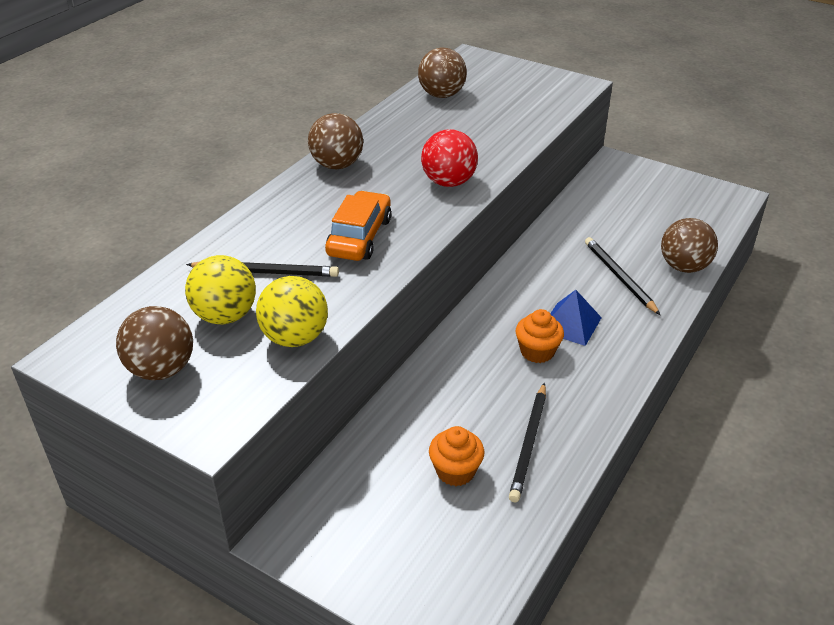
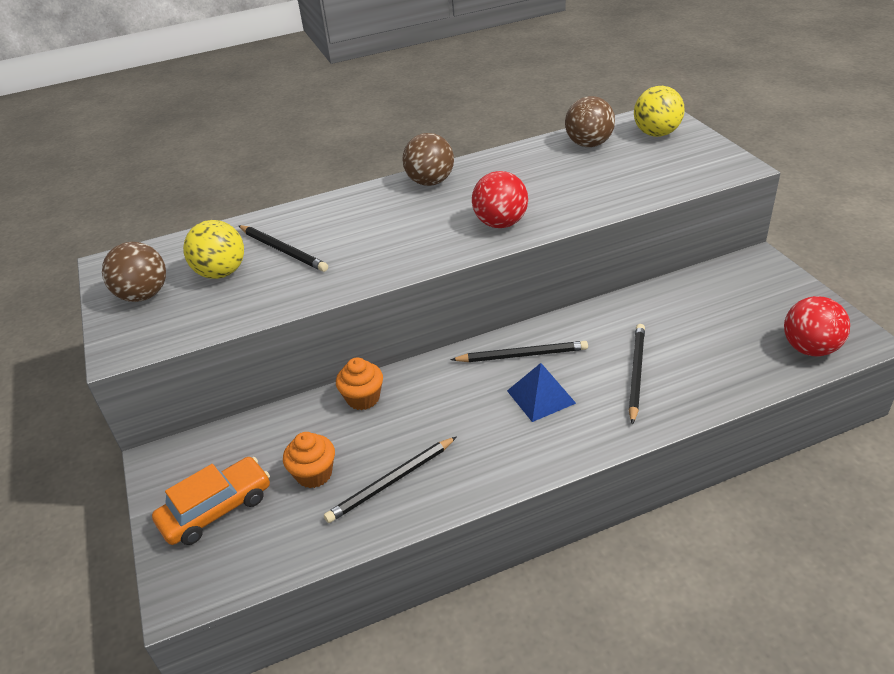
camera: 40 degrees right, 0 degrees up
yellow ball [256,276,328,347] -> yellow ball moved to [634,86,685,137]
orange car [325,191,391,261] -> orange car moved to [152,457,270,545]
orange cupcake [516,309,564,363] -> orange cupcake moved to [336,357,383,410]
brown ball [661,218,718,273] -> none
none -> black pencil [450,341,588,362]
none -> red ball [784,296,850,357]

